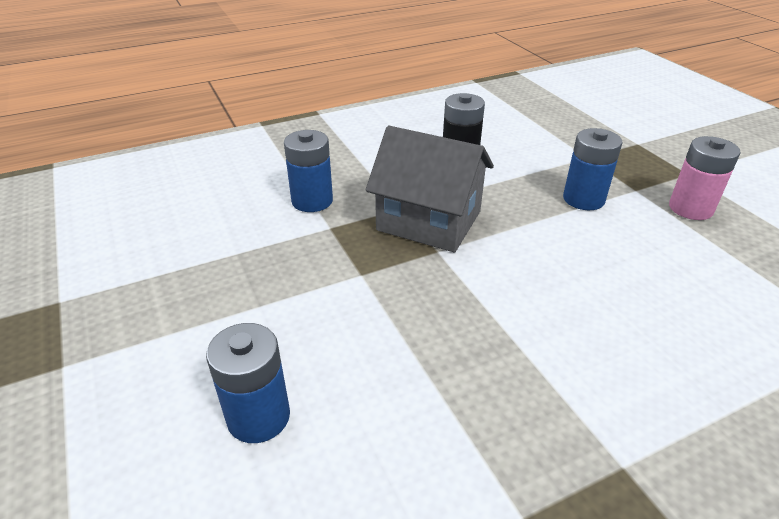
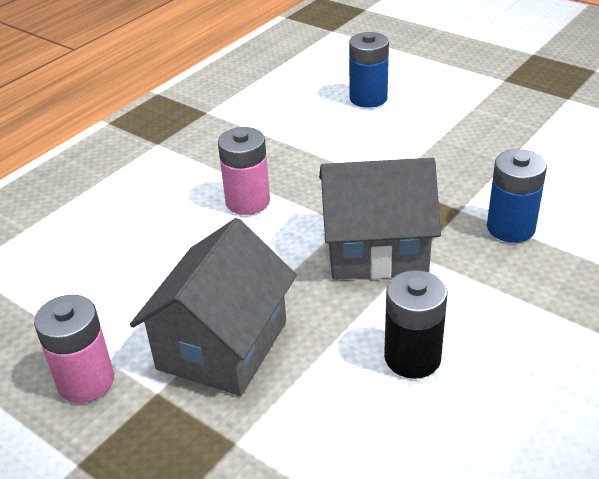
camera: 155 degrees right, 0 degrees up
blue battery [563,128,623,210] -> grey house [130,218,297,396]
none -> pink battery [218,127,270,215]

